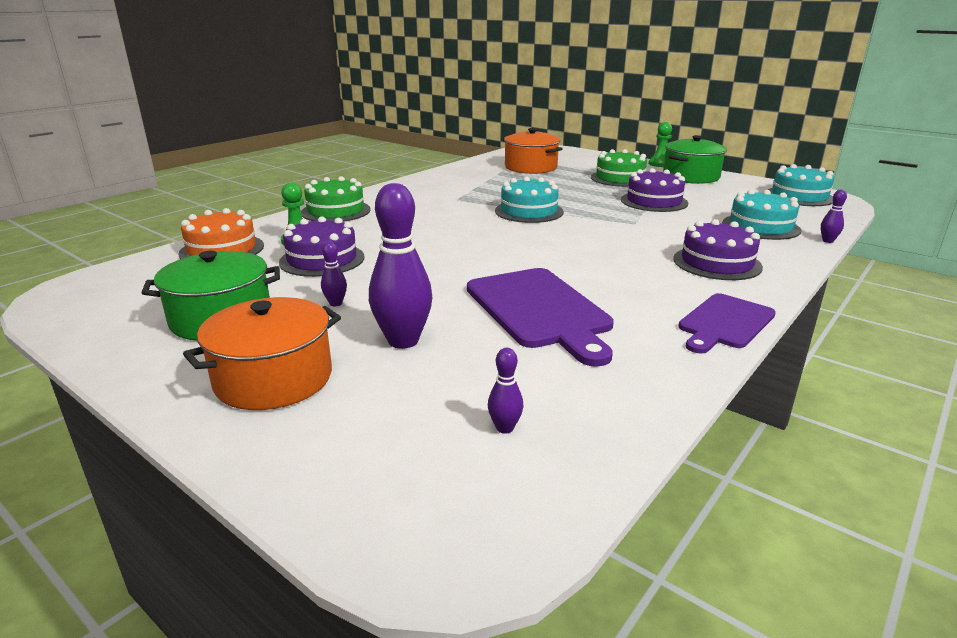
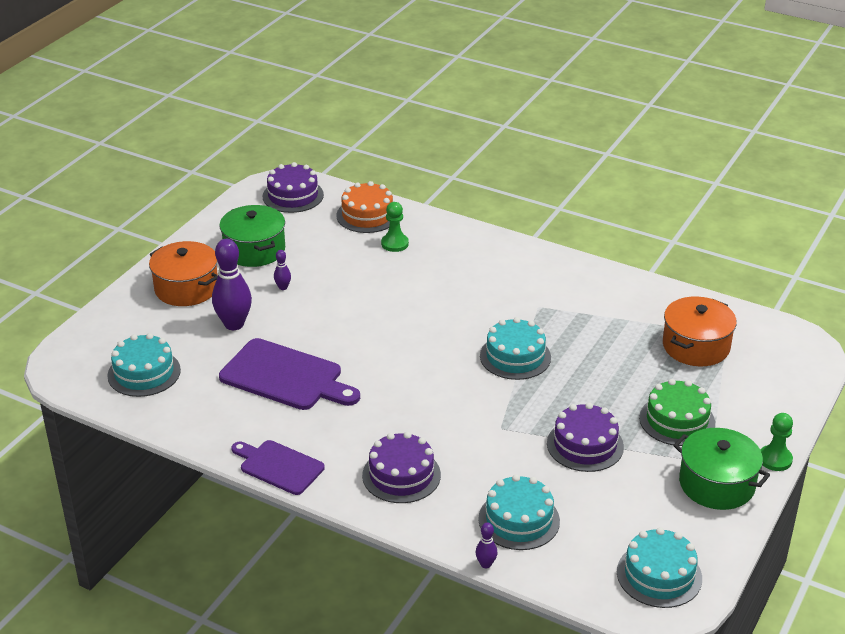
camera: 80 degrees right, 10 degrees up
purple cake [279,216,364,277] -> purple cake moved to [263,162,324,213]
green cake [301,176,371,222] -> none
purple cutting board [467,268,614,367] -> purple cutting board turned 120 degrees counterclockwise [219,338,360,410]
purple bowling pin [488,348,524,434] -> turquoise cake [107,333,181,397]

